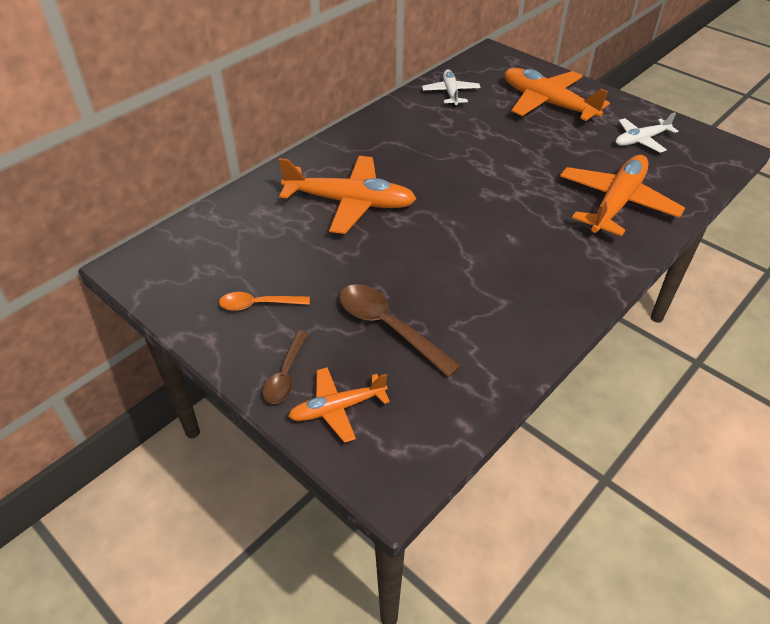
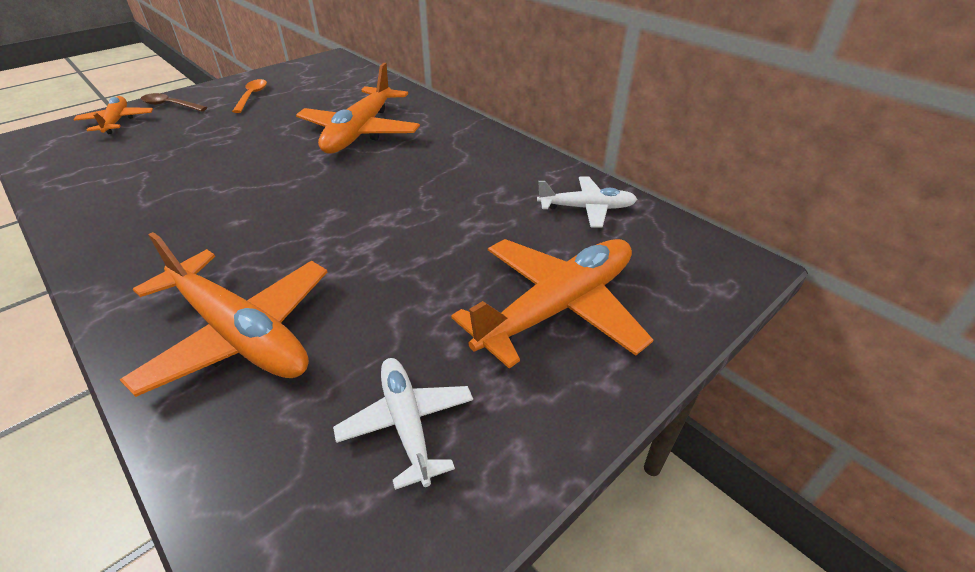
camera: 95 degrees right, 5 degrees down
brown spoon [339,284,461,377] -> none

